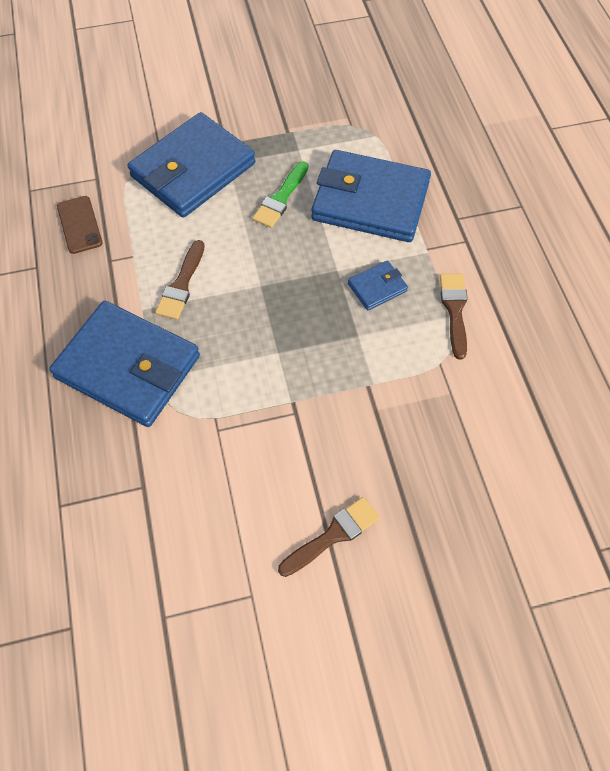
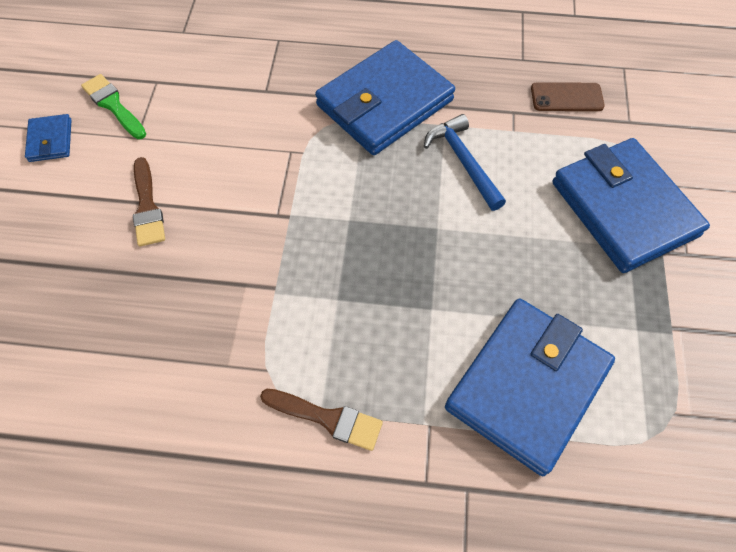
camera: 110 degrees right, 0 degrees up
brown brush [155,240,205,320] -> blue hammer [424,114,506,211]
green brush [252,161,308,228] -> green brush moved to [81,74,146,139]
blue wallet [348,260,408,310] -> blue wallet moved to [25,114,72,162]

